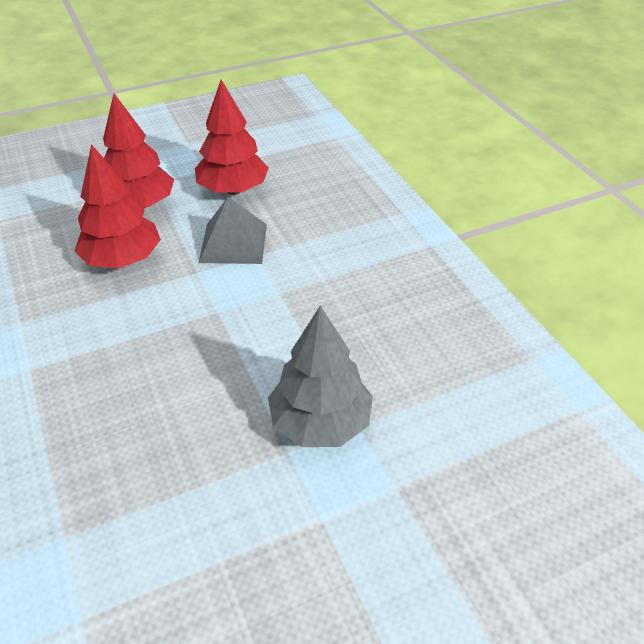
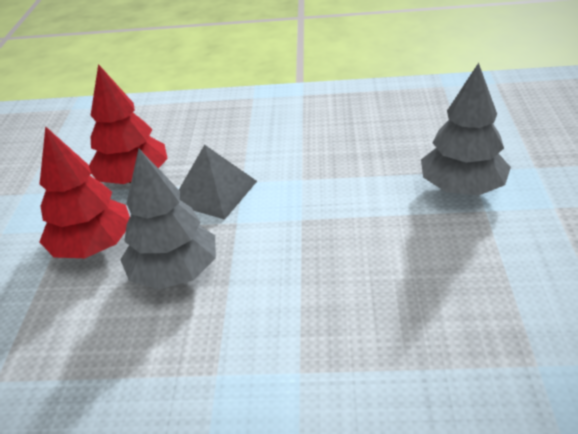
camera: 60 degrees left, 5 degrees down
red tree [75,144,161,268] -> grey tree [120,149,216,290]

